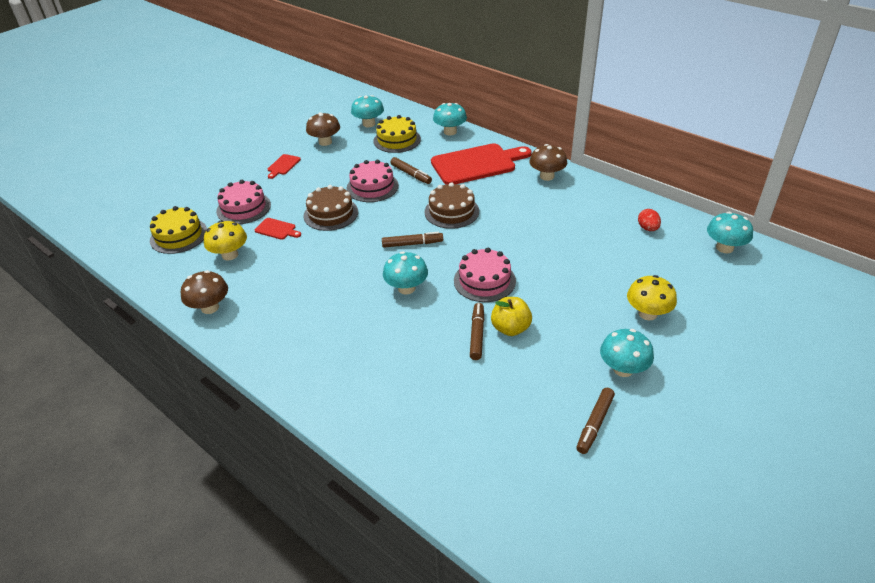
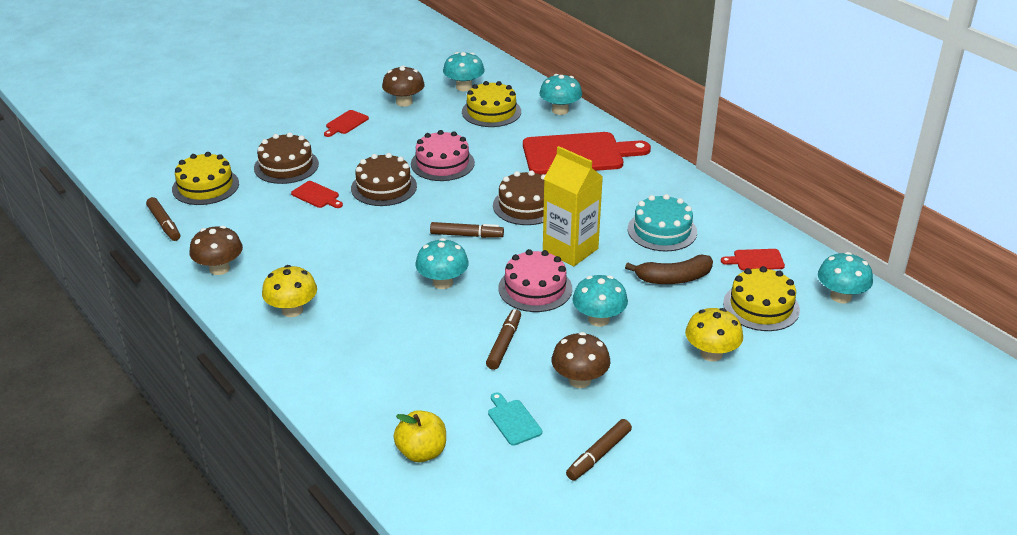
camera: 10 degrees right, 5 degrees down
yellow mushroom [204,220,247,261] -> yellow mushroom moved to [262,265,317,317]
pink cake [216,180,271,224] -> brown cake [254,132,319,184]
brown marker [390,157,432,184] -> brown marker moved to [146,197,180,241]
yellow apple [491,297,532,336] -> yellow apple moved to [393,410,446,462]
brown mushroom [529,144,567,181] -> brown mushroom moved to [552,332,610,388]
turquoise mushroom [600,329,654,377] -> turquoise mushroom moved to [572,275,628,327]
red egg [638,209,661,231] -> red cutting board [721,249,785,270]
none -> turquoise cutting board [488,393,542,446]
none -> yellow carton [543,146,603,267]
none -> brown banana [625,255,713,284]
none -> turquoise cake [628,194,697,251]
none -> yellow cake [723,266,800,331]

